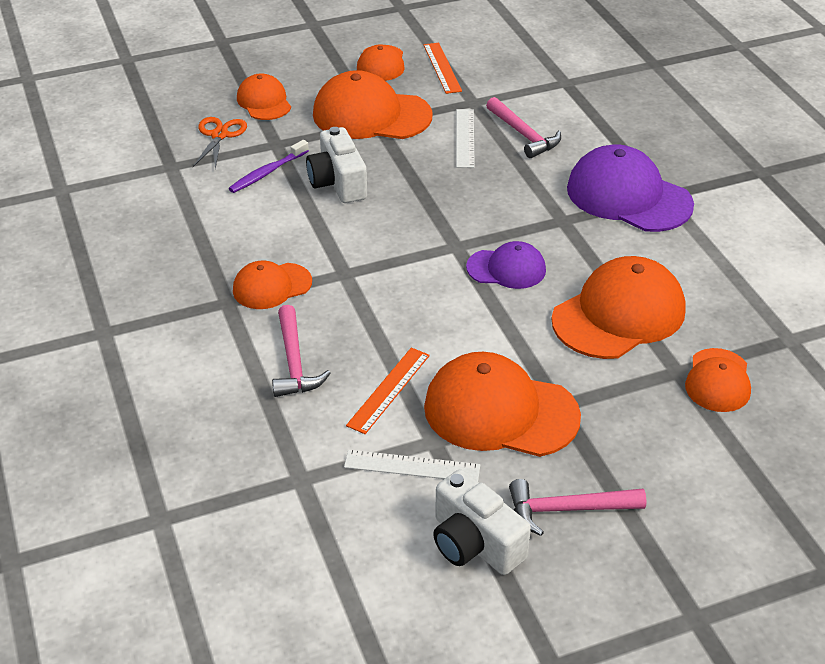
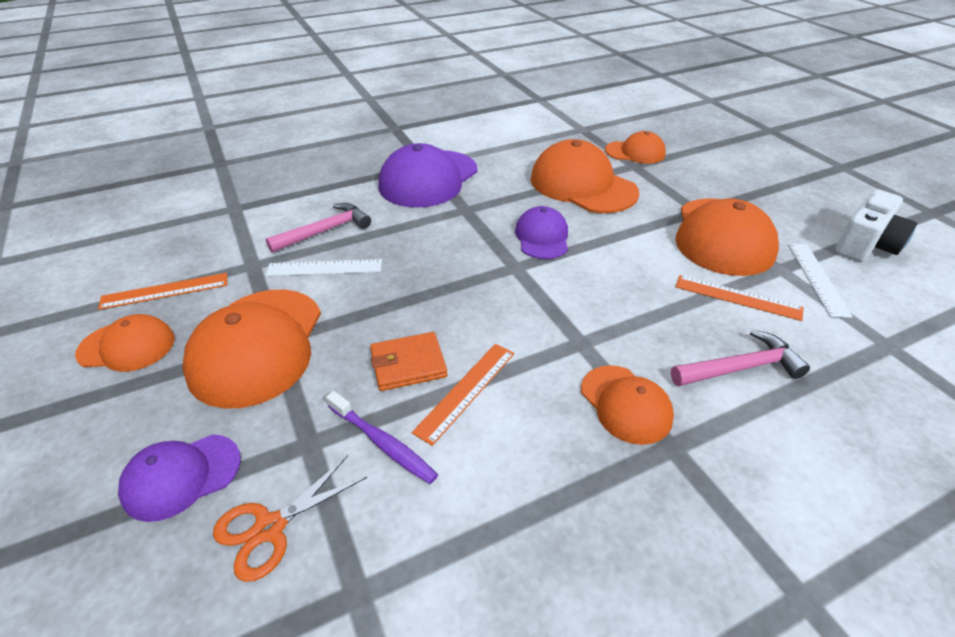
camera: 95 degrees left, 0 degrees up
orange scissors [193,117,247,169] -> orange scissors turned 45 degrees counterclockwise [213,455,367,582]
orange cap [237,73,291,120] -> purple cap [118,434,241,522]
white camera [306,127,367,203] -> orange wallet [370,332,448,391]
pink hammer [509,479,647,536] -> none
none -> orange ruler [412,344,514,446]

